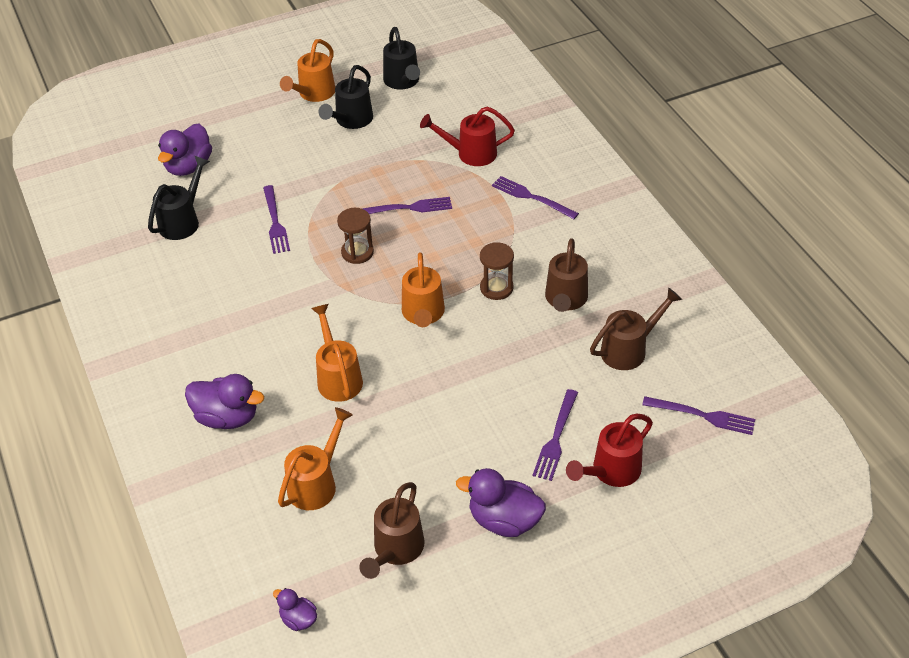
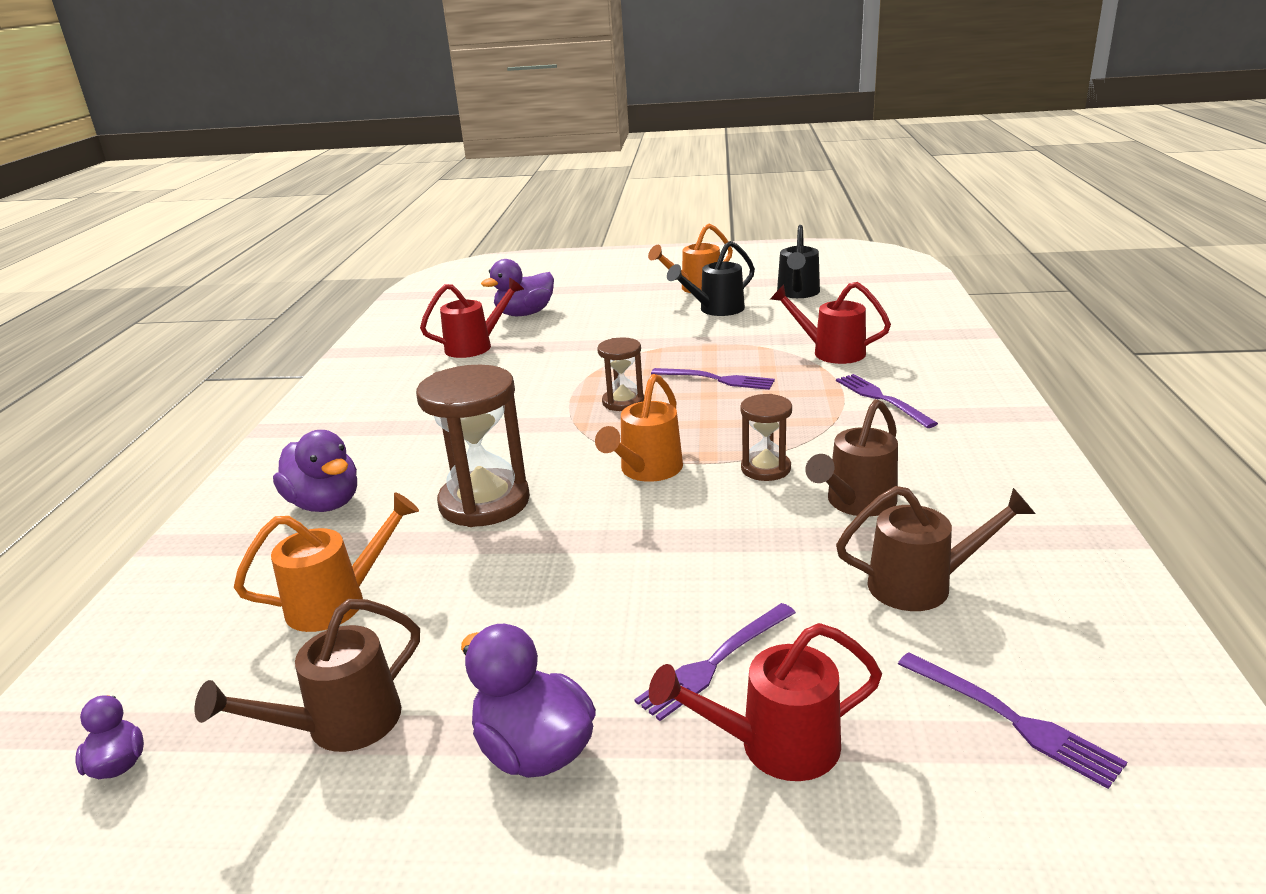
camera: 30 degrees right, 20 degrees down
black watering can [148,156,210,240] -> red watering can [420,277,524,358]
purple fork [263,185,290,254] -> none
orange watering can [311,304,363,402] -> brown hourglass [416,365,530,527]

